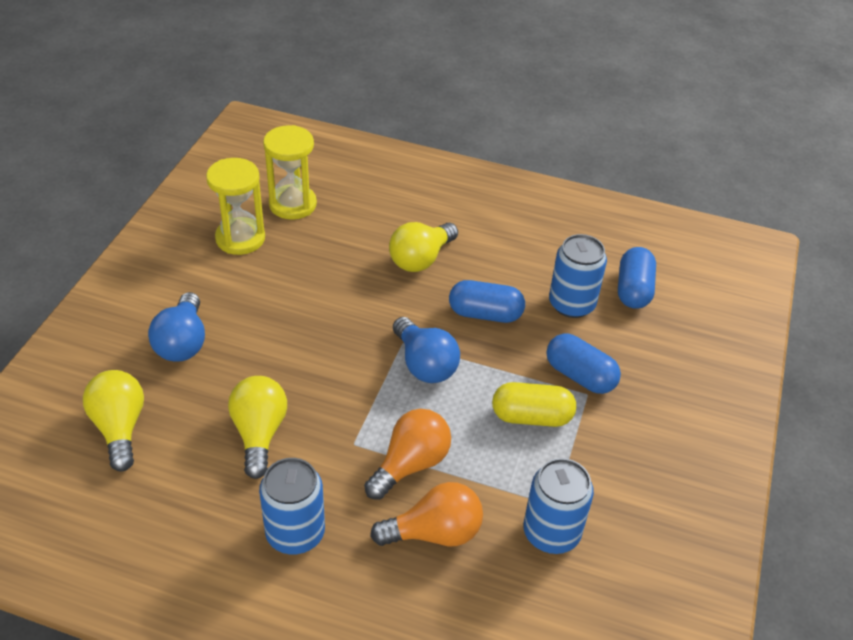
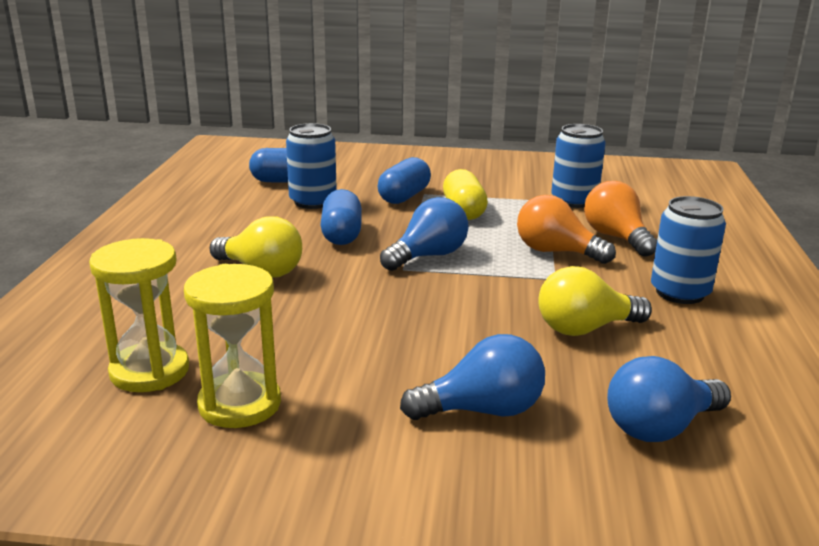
camera: 100 degrees left, 20 degrees down
yellow light bulb [83,370,144,471] -> blue light bulb [607,356,731,442]

